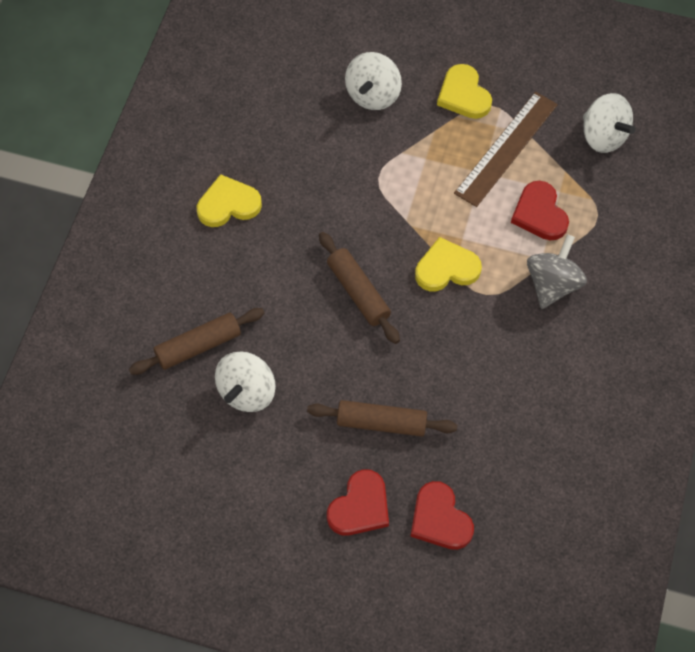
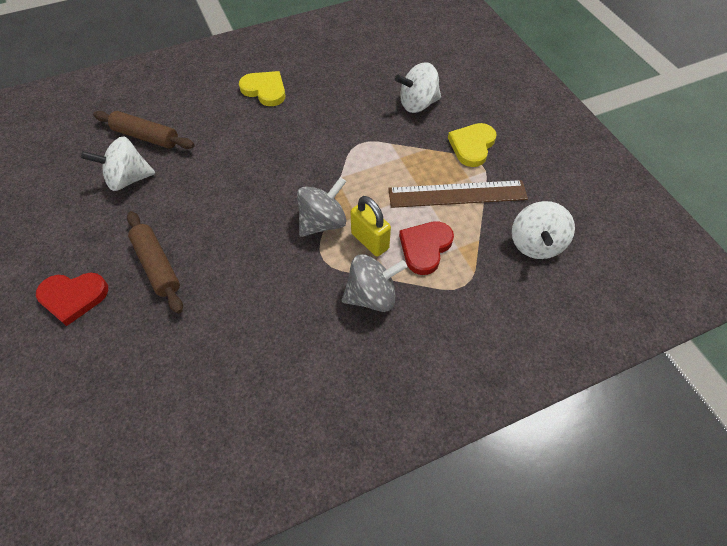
camera: 50 degrees right, 5 degrees down
brown rolling pin [319,232,400,344] -> none
red heart [411,481,474,550] -> none
yellow heart [415,237,482,291] -> grey spinning top [297,177,346,237]
none -> yellow padlock [350,196,391,257]

